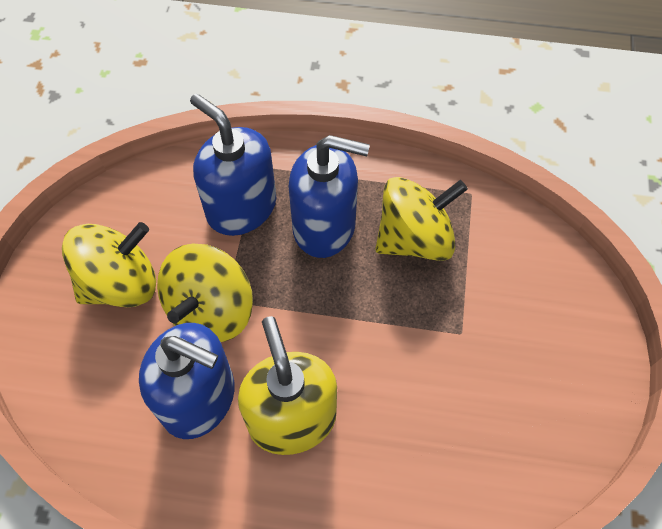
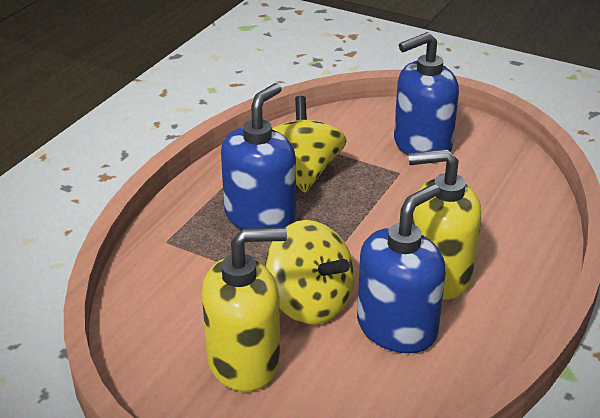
camera: 70 degrees left, 25 degrees down
yellow spinning top [62,222,156,307] -> yellow soap dispenser [202,228,287,392]
blue soap dispenser [190,93,276,236] -> blue soap dispenser moved to [394,32,459,155]

